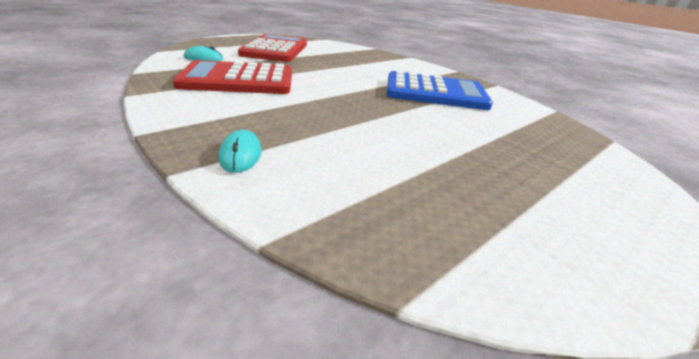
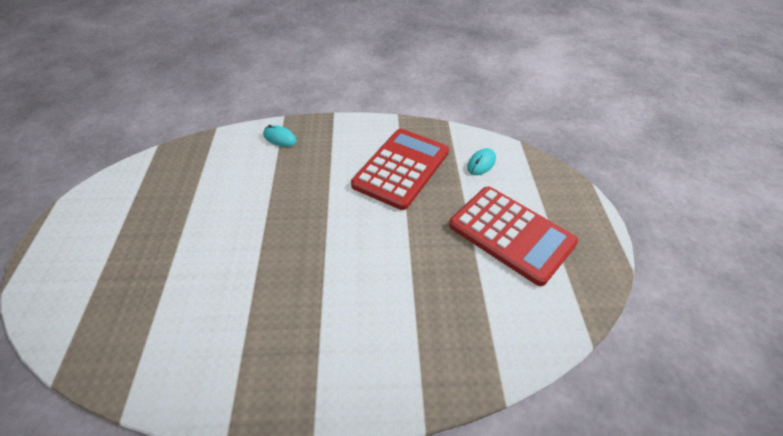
camera: 130 degrees right, 15 degrees up
blue calculator [386,71,493,110] -> none

